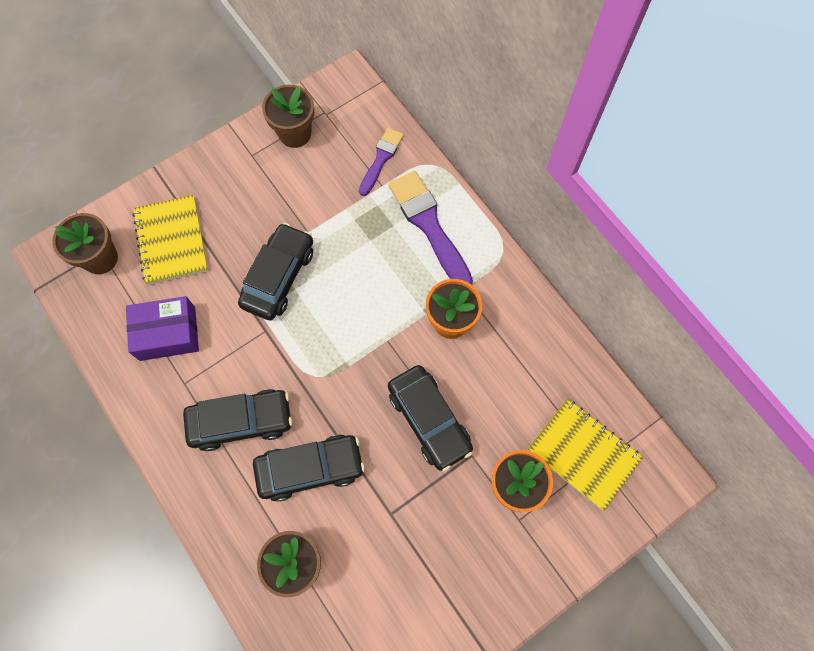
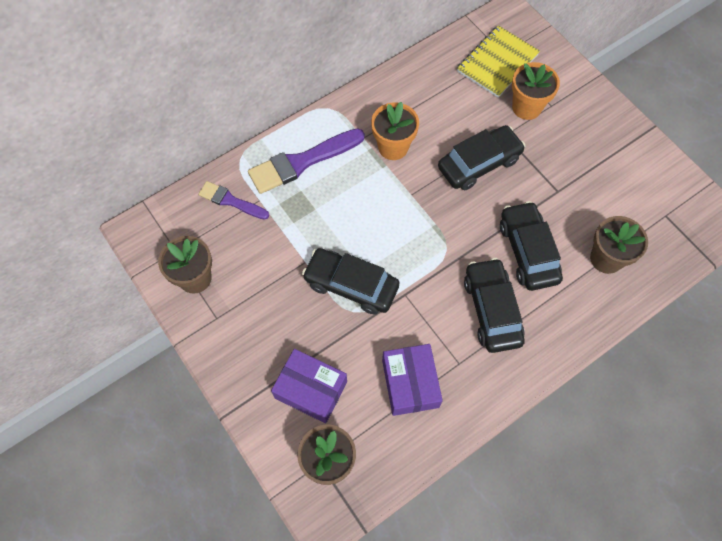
camera: 90 degrees left, 5 degrees down
yellow notebook [133,195,208,285] -> purple box [271,349,347,423]

